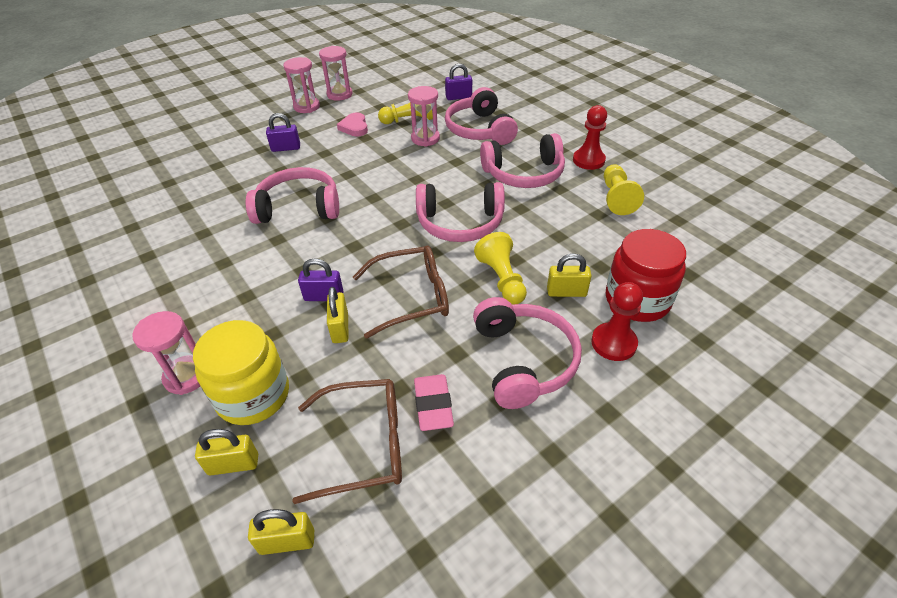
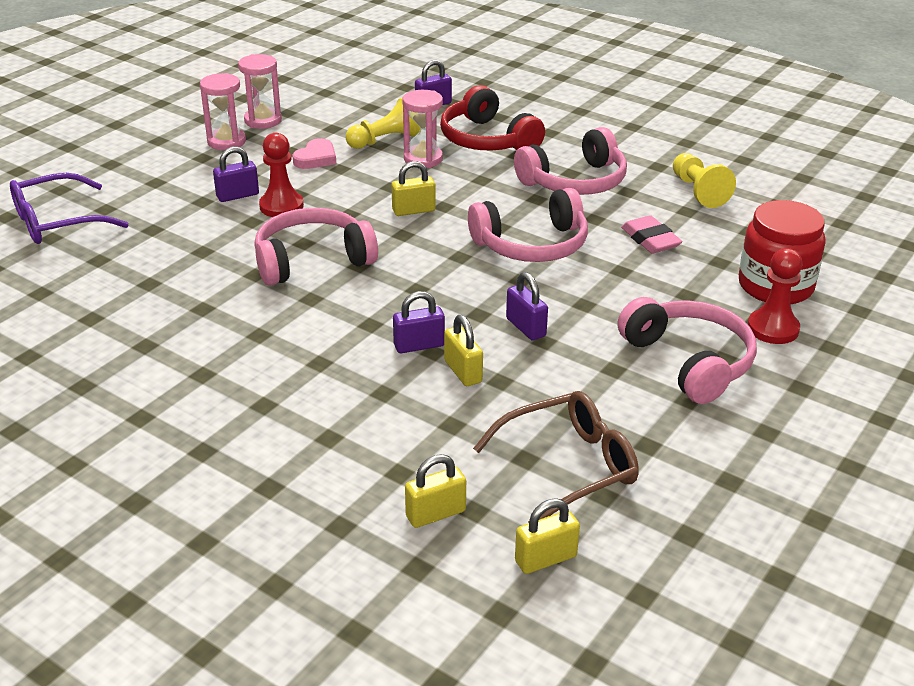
camera: 20 degrees left, 10 degrees down
pink hourglass [132,311,200,395] -> none
yellow jar [193,320,289,425] -> none
pink heart [337,113,368,136] -> pink heart turned 120 degrees counterclockwise [293,138,336,169]
brown glasses [353,246,449,339] -> purple padlock [506,272,548,340]
pink eraser [414,374,454,431] -> pink eraser moved to [621,215,683,254]
pink headphones [445,87,518,145] -> red headphones [440,85,545,151]
yellow pawn [474,232,527,305] -> none
yellow padlock [547,253,591,297] -> yellow padlock moved to [391,161,436,216]
red pawn [573,105,607,170] -> red pawn moved to [259,133,304,217]
none -> purple glasses [10,173,129,244]

